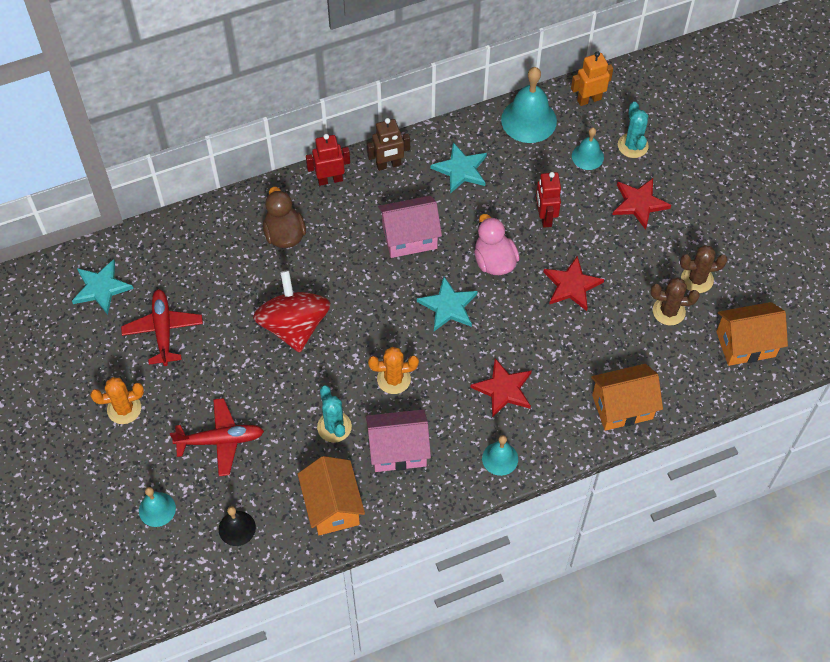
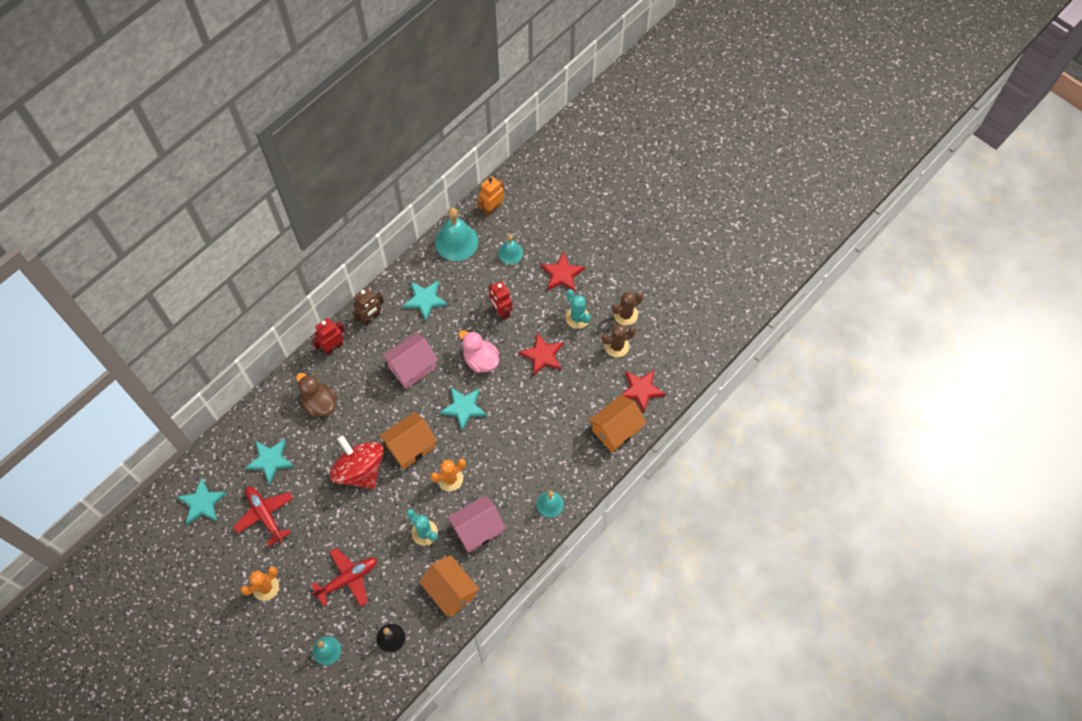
camera: 25 degrees left, 5 degrees up
red star [470,358,532,418] -> red star moved to [622,370,666,413]
turquoise cactus [618,102,649,158] -> turquoise cactus moved to [565,289,591,329]
orange house [716,302,788,366] -> orange house moved to [379,412,437,469]
none -> turquoise star [245,439,294,485]

